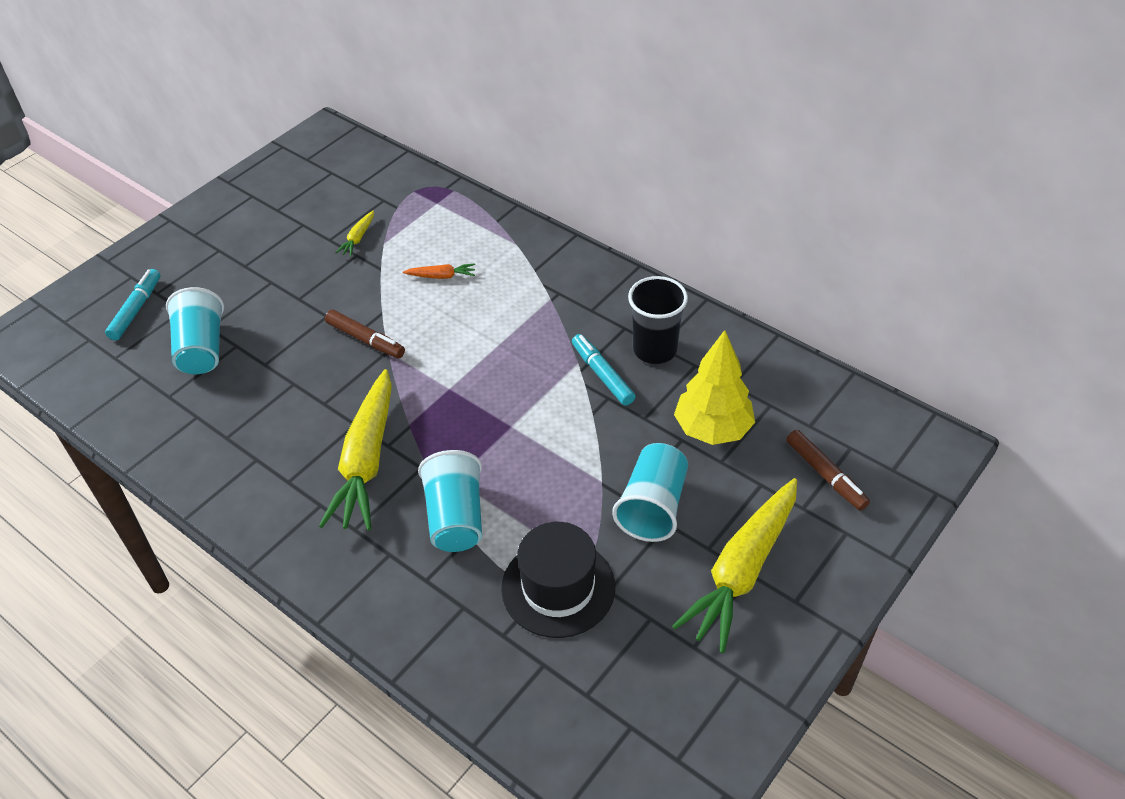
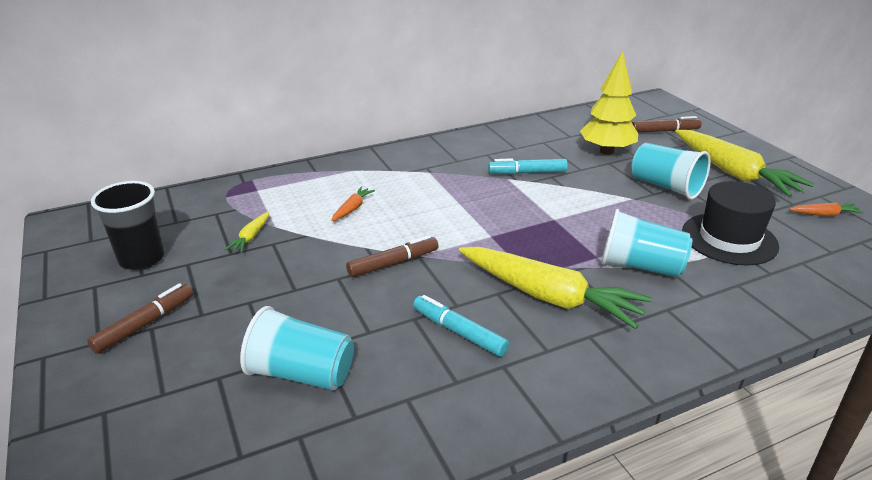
camera: 65 degrees left, 15 degrees down
turquoise marker [105,269,161,340] -> turquoise marker moved to [413,295,509,357]
yellow carrot [335,210,374,257] -> yellow carrot turned 60 degrees clockwise [225,212,269,253]
black cup [628,276,688,364] -> black cup moved to [91,181,164,270]
none -> brown marker [87,283,193,354]
none -> orange carrot [789,202,864,216]

